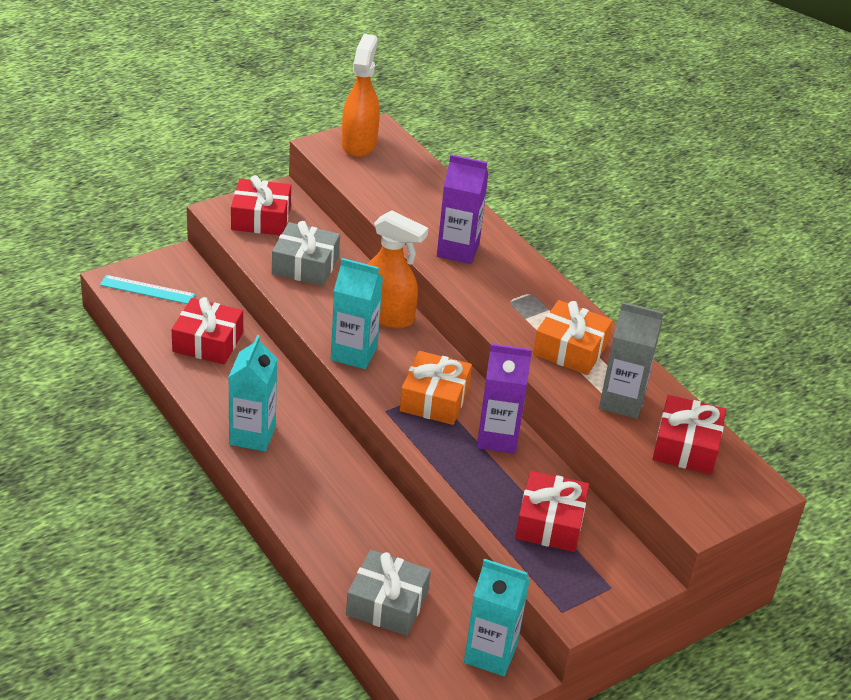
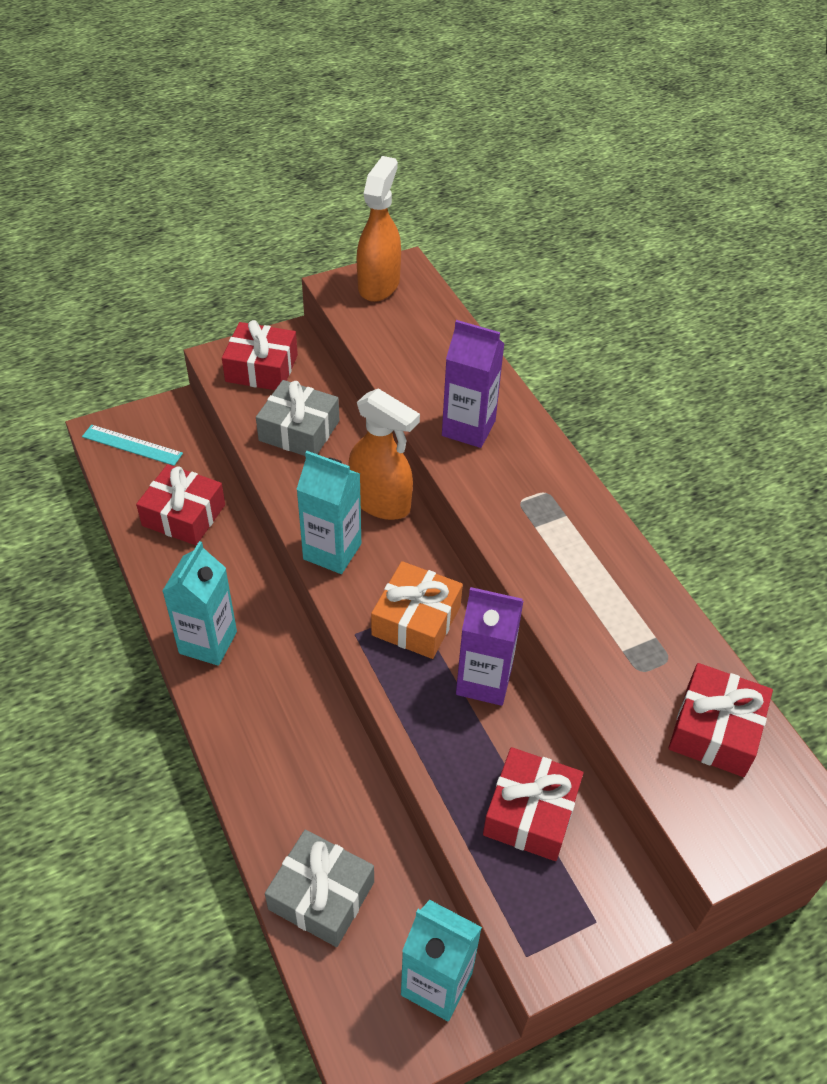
camera: 10 degrees right, 10 degrees up
orange gift [533,300,613,375] -> none
grey carton [599,302,663,419] -> none

